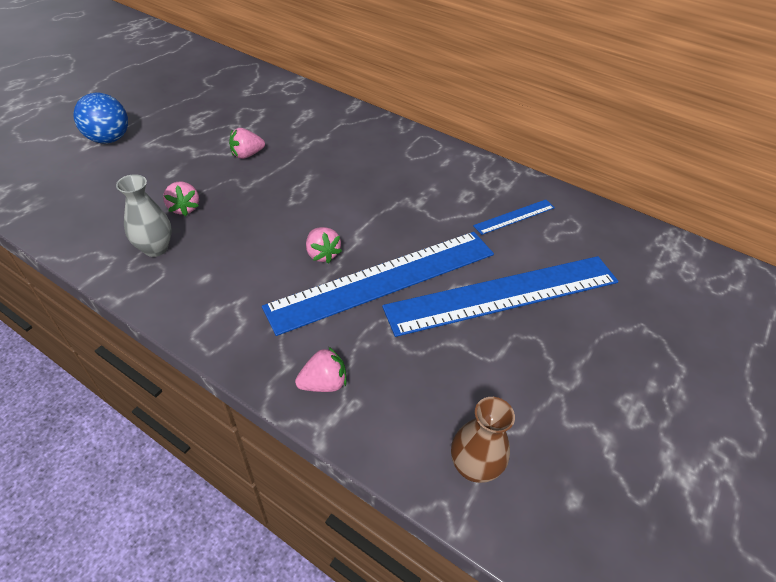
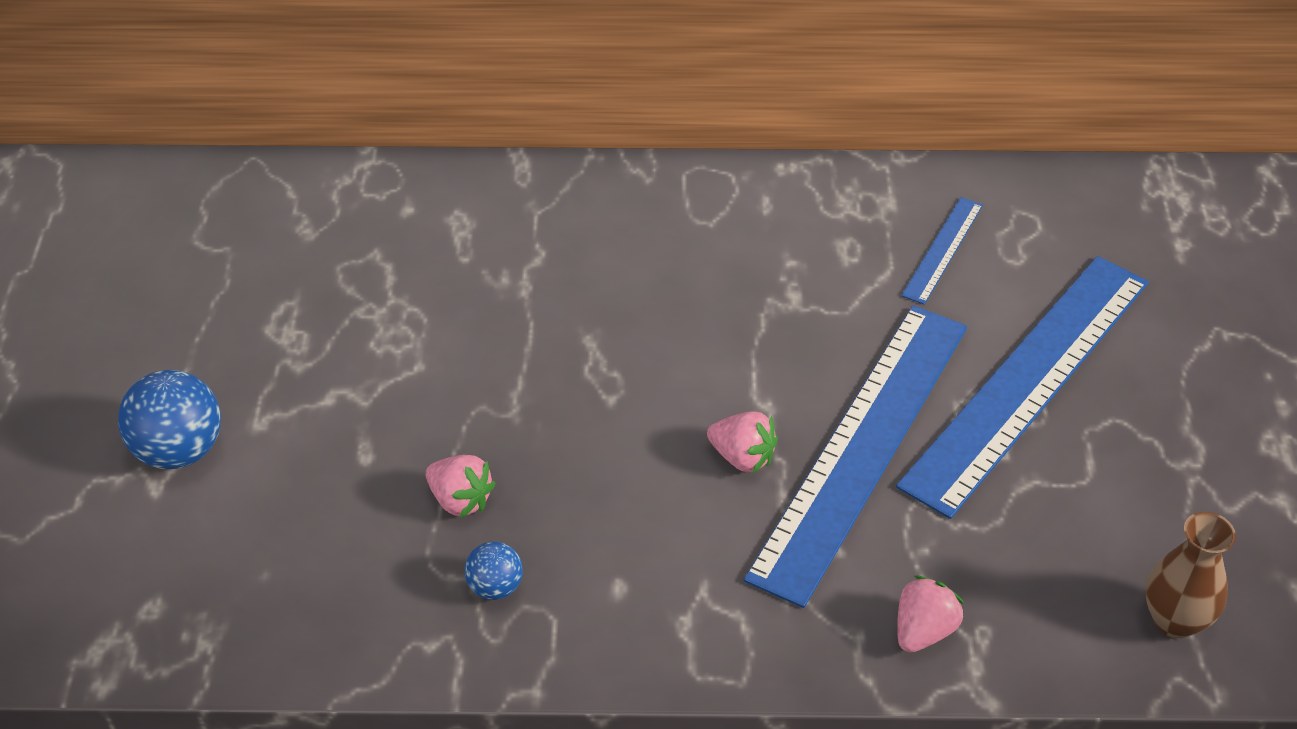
camera: 30 degrees left, 0 degrees up
grey vase [116,174,172,257] -> blue ball [464,541,523,600]
pink strawberry [229,128,265,159] -> none

